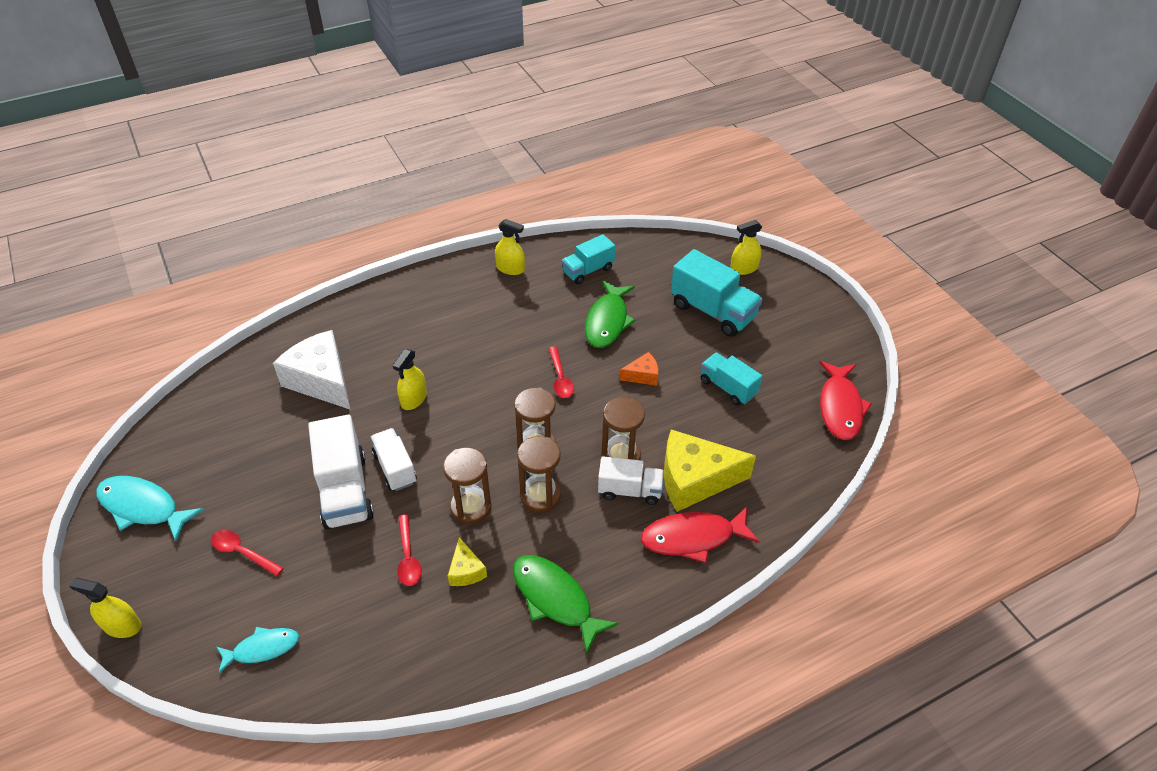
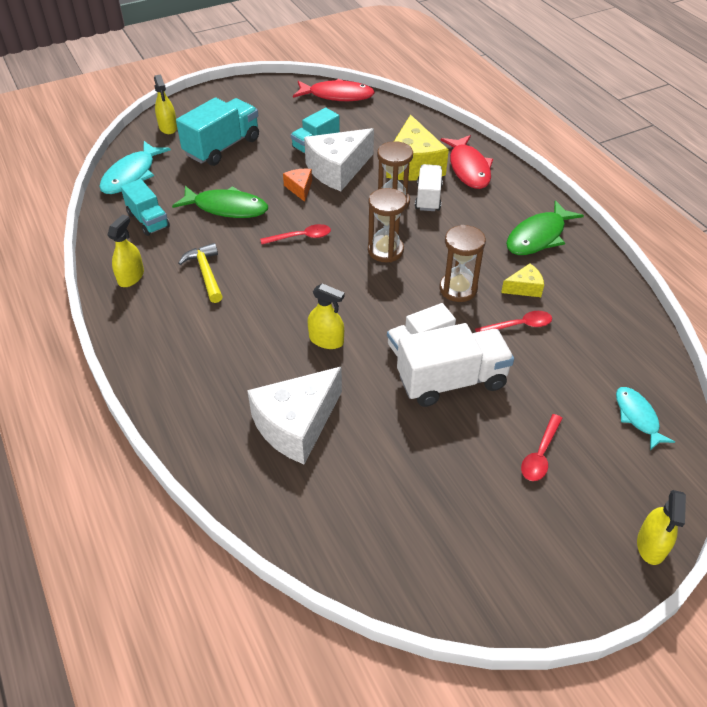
camera: 90 degrees left, 0 degrees up
turquoise fish [96,476,204,542] -> turquoise fish moved to [99,141,171,194]
brown hourglass [517,436,561,512] -> none
none -> yellow hammer [178,243,223,303]
none -> white cheese [304,128,374,191]

